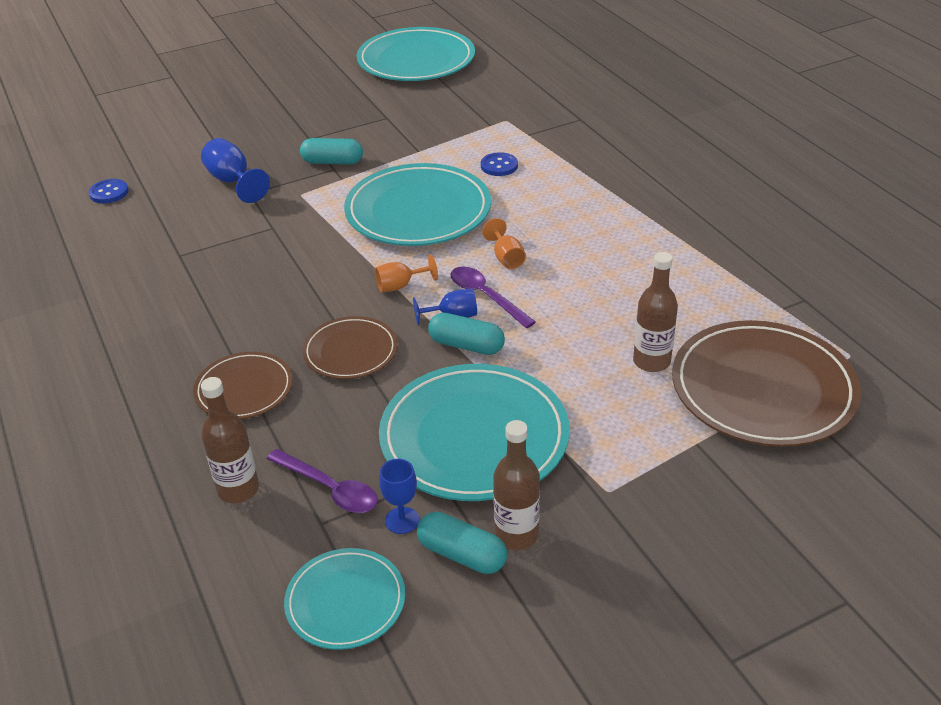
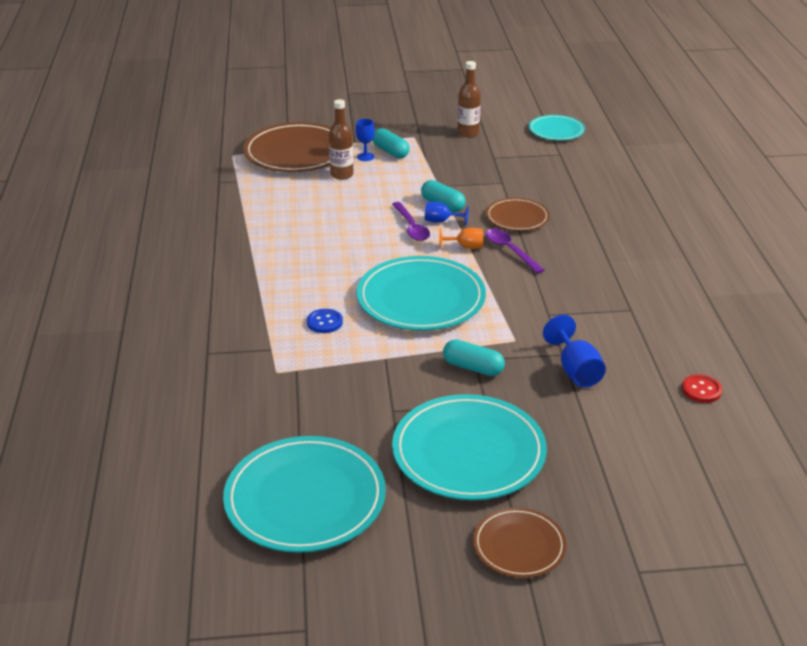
camera: 160 degrees left, 5 degrees down
blue button [89,179,129,203] -> red button [682,375,722,403]
brown plate [193,352,293,419] -> brown plate moved to [473,507,567,578]
brown bottle [201,377,259,503] -> none
purple spoon [267,449,378,513] -> purple spoon moved to [486,229,544,274]
turquoise plate [379,364,570,501] -> turquoise plate moved to [392,394,547,500]
blue goblet [379,459,419,534] -> blue goblet moved to [356,119,375,161]
turquoise capsule [417,512,507,574] -> turquoise capsule moved to [372,128,410,158]
orange goblet [482,218,526,269] -> none

